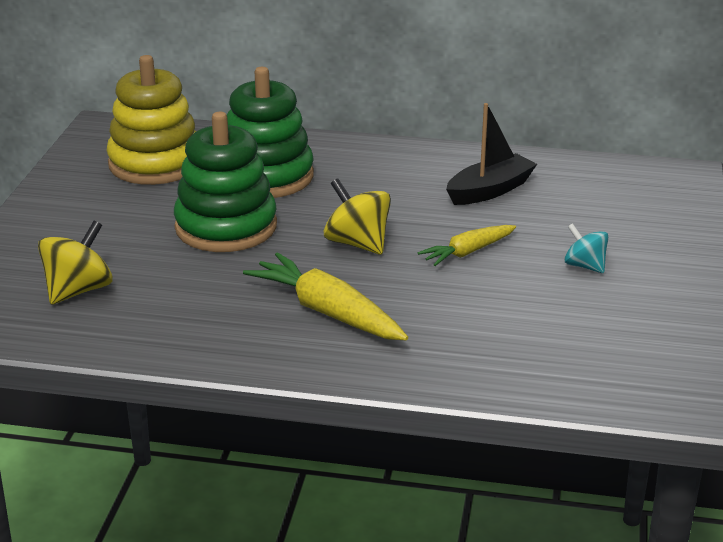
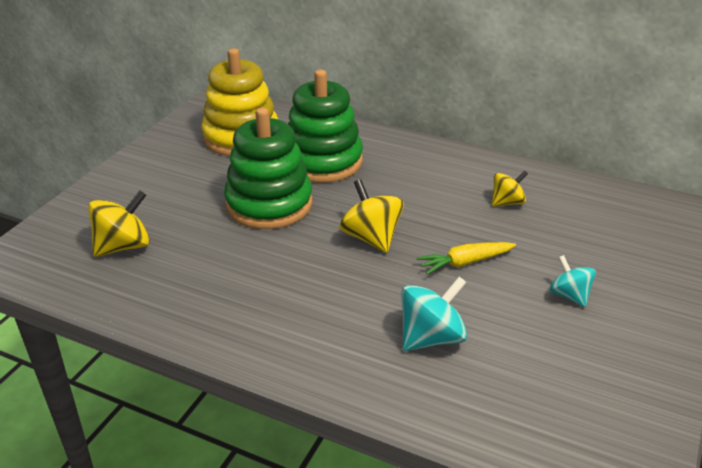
camera: 15 degrees right, 5 degrees up
yellow carrot [243,252,408,340] -> none
black boat [446,103,537,205] -> yellow spinning top [492,171,528,206]
none -> turquoise spinning top [401,277,467,351]

